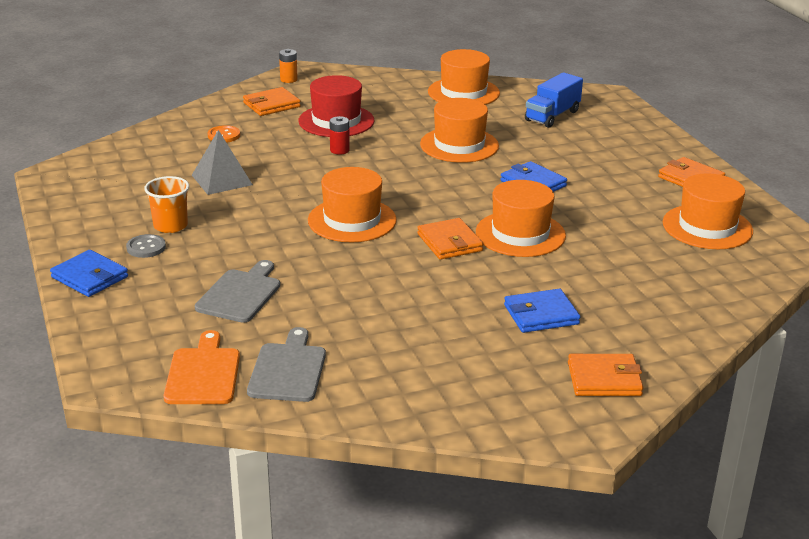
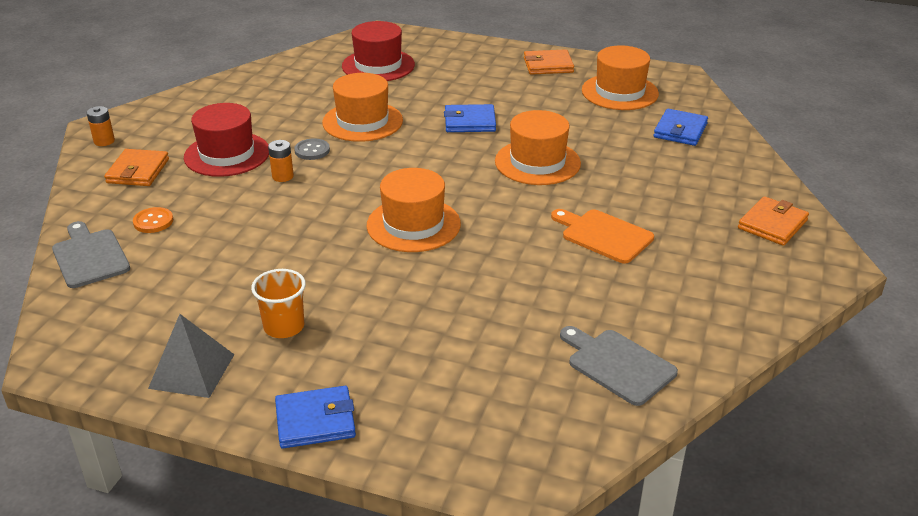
camera: 50 degrees left, 5 degrees up
grey button [126,234,166,258] -> grey button moved to [294,138,330,160]
orange cutting board [164,330,240,404] -> orange cutting board moved to [551,209,654,264]
grey pyramid [192,130,253,195] -> grey pyramid moved to [148,314,235,398]
grey cutting board [195,260,280,323] -> grey cutting board moved to [52,221,130,288]
red battery [329,116,350,154] -> orange battery [268,140,294,182]
orange wallet [417,218,484,260] -> none
orange hat [428,49,500,105] -> none
blue wallet [504,289,580,333] -> blue wallet moved to [654,109,708,146]
blue truck [525,72,583,128] -> red hat [342,21,415,81]

